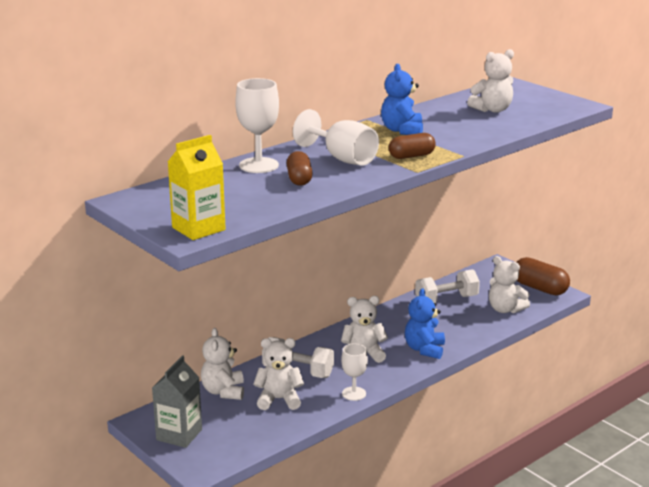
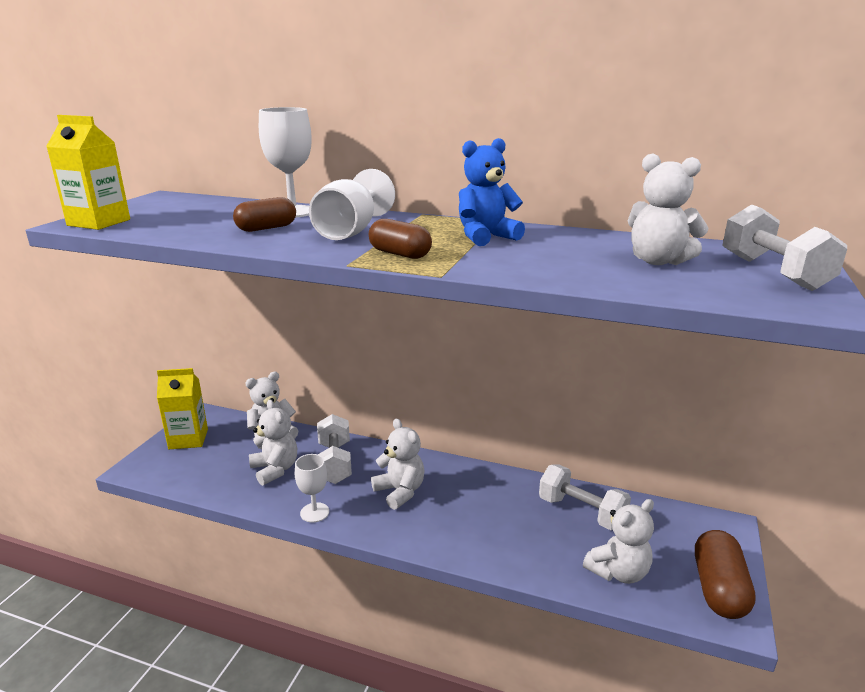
camera: 60 degrees right, 0 degrees up
grey carton [152,355,202,448] -> yellow carton [157,368,208,449]
blue teddy bear [405,288,445,359] -> none
white teddy bear [489,256,530,313] -> white teddy bear turned 135 degrees counterclockwise [583,499,654,584]
none -> white dumbbell [722,204,847,291]

